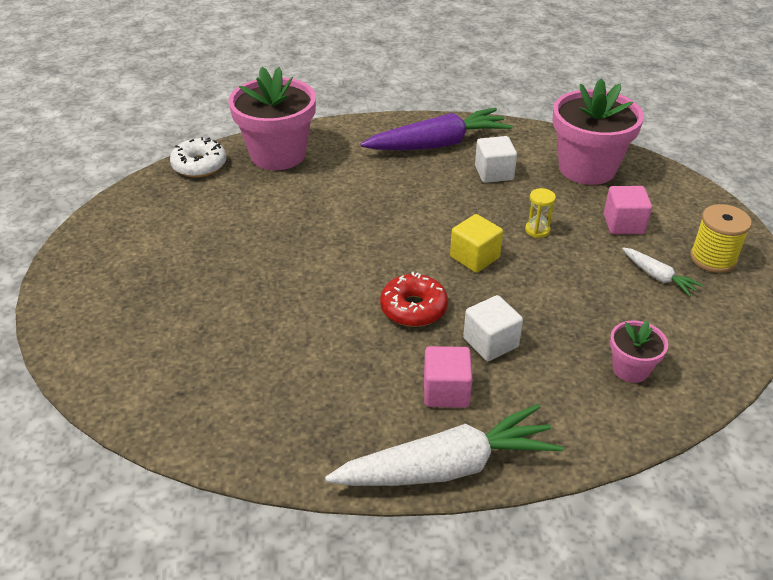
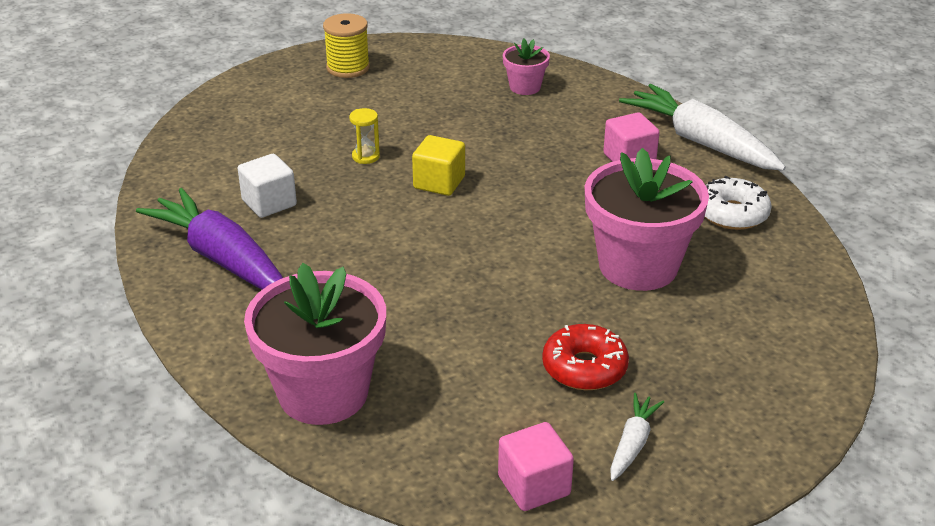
camera: 115 degrees left, 5 degrees down
white donut [170,137,226,178] -> white donut moved to [704,176,772,230]
red donut [380,272,448,327] -> red donut moved to [542,324,629,390]
white cube [463,295,523,361] -> none
pink flower pot [552,79,644,185] -> pink flower pot moved to [585,148,709,291]
pink cube [604,186,652,234] -> pink cube moved to [498,422,574,511]
white carrot [622,247,703,296] -> white carrot moved to [610,393,664,481]

